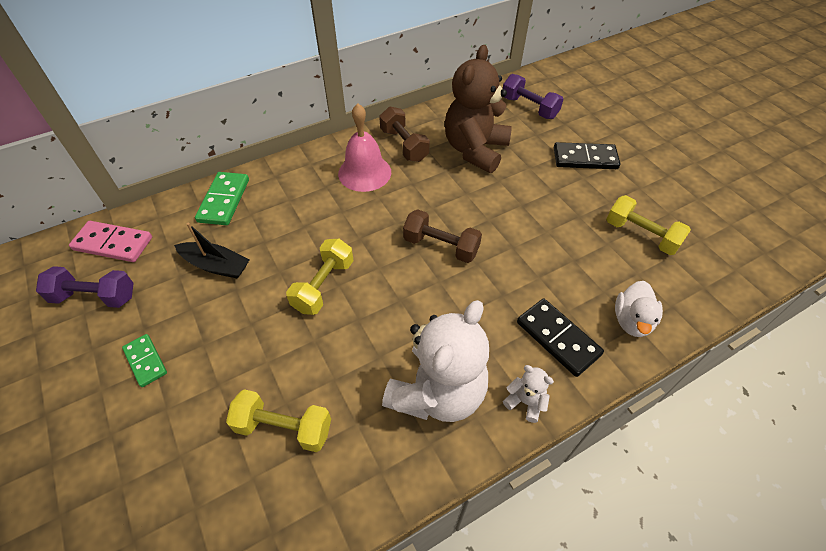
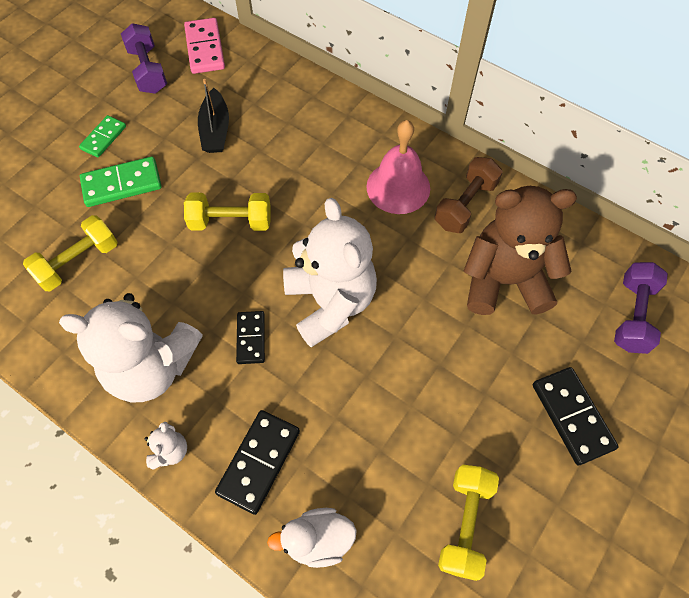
camera: 65 degrees right, 10 degrees up
green domino [195,172,249,225] -> green domino moved to [80,156,162,207]
yellow dumbbell [226,389,331,452] -> yellow dumbbell turned 60 degrees clockwise [23,215,118,291]
brown dumbbell [403,209,482,263] -> white teddy bear [283,198,377,347]
none -> black domino [236,311,265,364]

